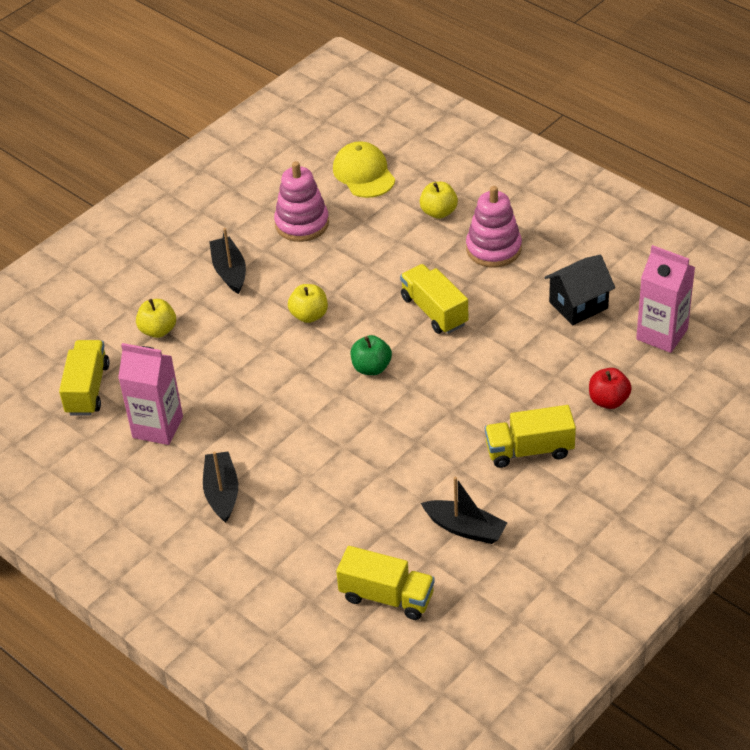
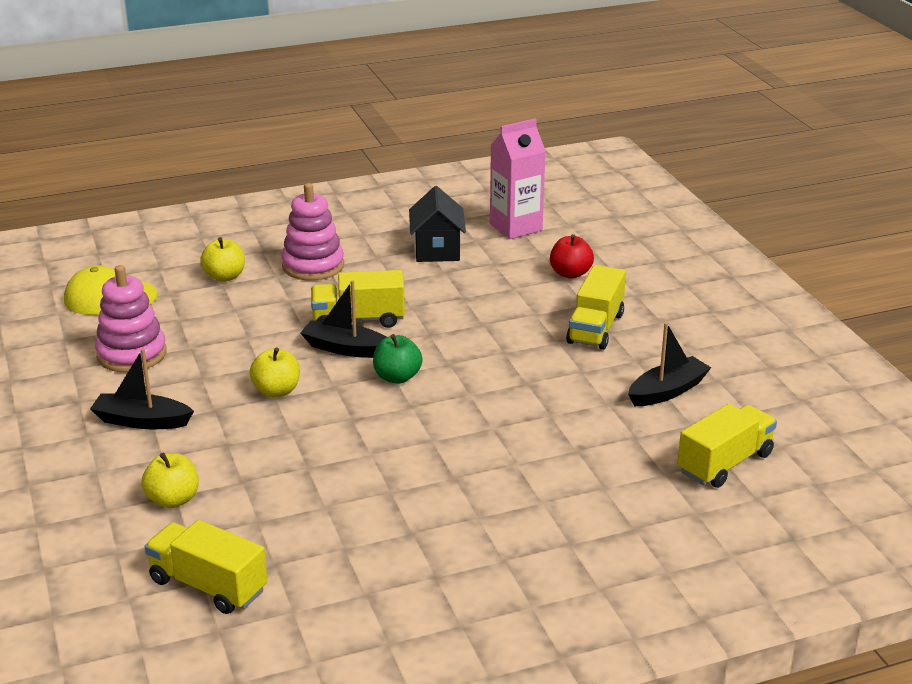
camera: 65 degrees left, 15 degrees down
pink carton [118,343,183,445] -> none
black boat [203,451,238,523] -> black boat moved to [300,280,386,358]

